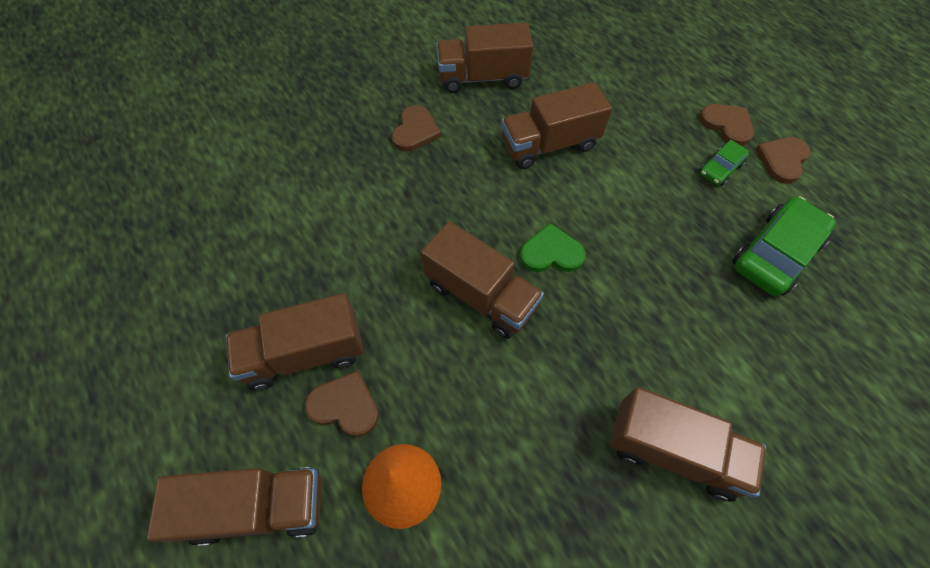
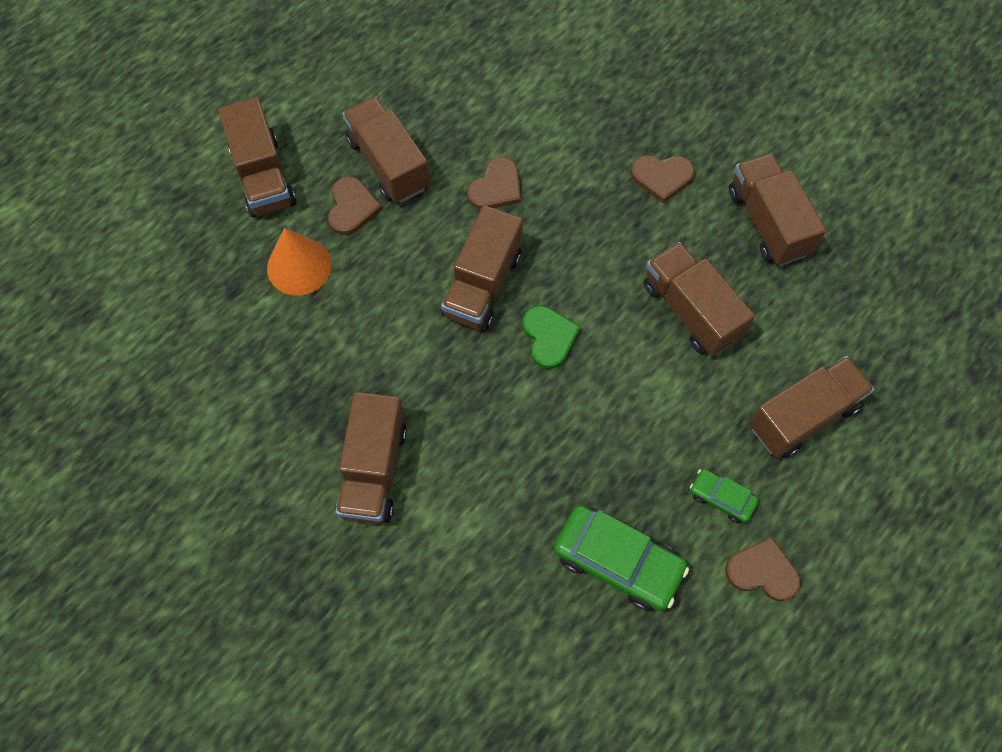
camera: 75 degrees right, 5 degrees up
brown heart [699,104,754,146] -> brown heart moved to [467,157,521,210]
none -> brown truck [749,356,875,458]

